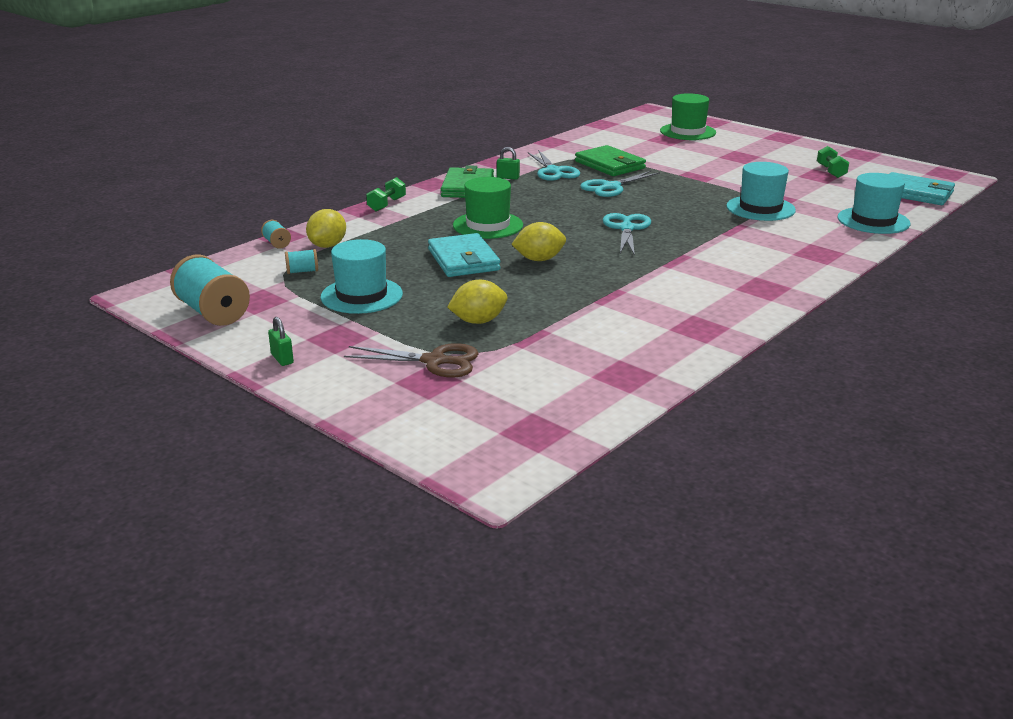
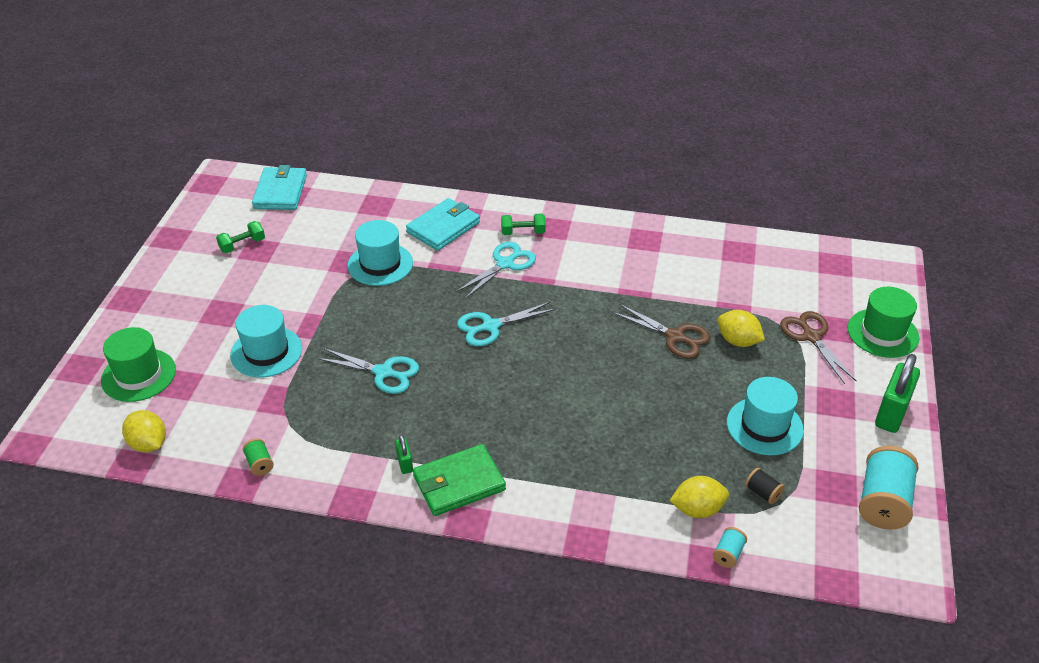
camera: 120 degrees left, 15 degrees up
green padlock [268,317,294,366] -> green padlock [875,354,920,433], size x2.06
turquoise spool [285,249,318,274] -> black spool [745,468,785,504]
green dumbbell [366,177,406,211] -> green dumbbell moved to [501,213,546,235]
turquoise wallet [428,233,500,277] -> turquoise wallet moved to [406,198,480,251]
green hat [453,177,523,239] -> green hat moved to [848,287,919,358]
yellow lemon [511,222,566,261] -> yellow lemon moved to [122,410,166,452]
turquoise scissors [528,150,580,181] -> turquoise scissors moved to [456,242,536,299]
green wallet [575,145,646,176] -> none
turquoise hat [837,173,910,234] -> turquoise hat moved to [230,305,302,377]
none -> green spool [243,438,274,476]
none -> brown scissors [612,304,711,359]

